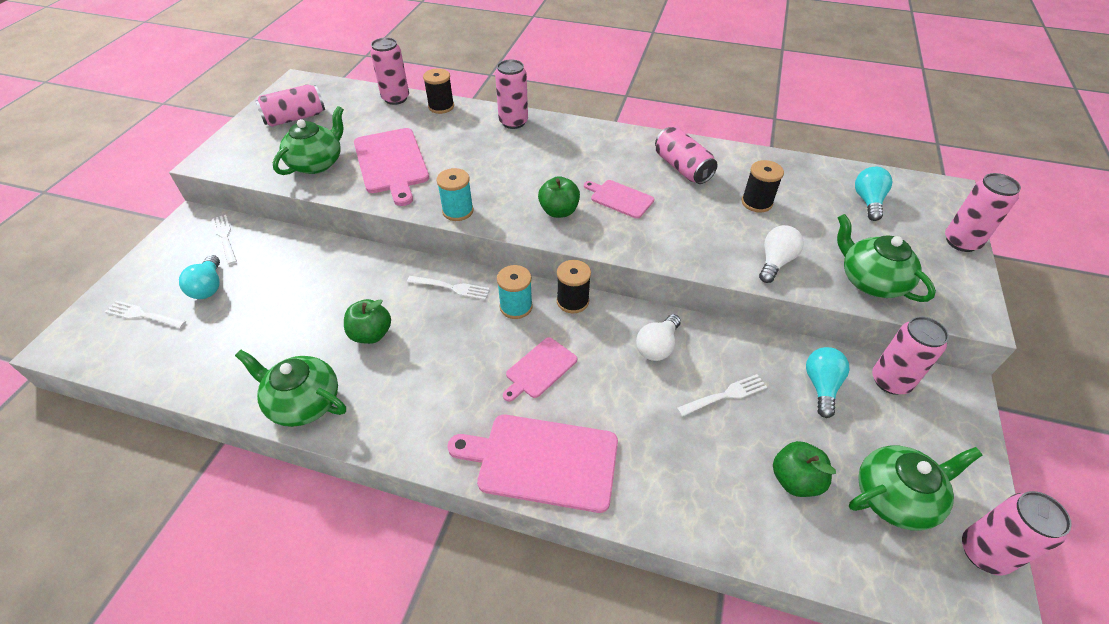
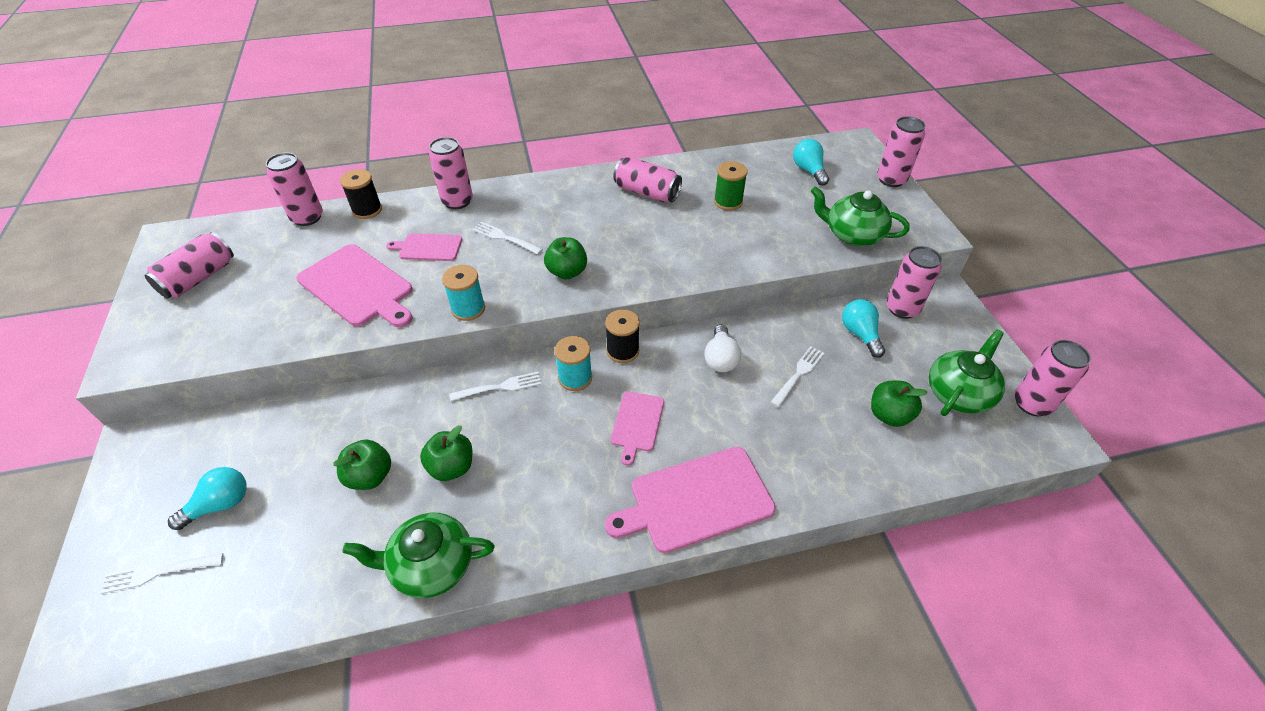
camera: 30 degrees left, 0 degrees up
turquoise light bulb [179,255,220,299] -> turquoise light bulb turned 90 degrees counterclockwise [168,467,247,530]
white fork [212,215,237,265] -> white fork moved to [472,222,543,254]
green teapot [273,106,344,175] -> none
pink cutting board [584,180,654,219] -> pink cutting board moved to [386,233,462,261]
black spool [742,160,784,212] -> green spool [714,161,748,211]
white light bulb [759,225,804,283] -> none
none -> green apple [333,440,391,490]

